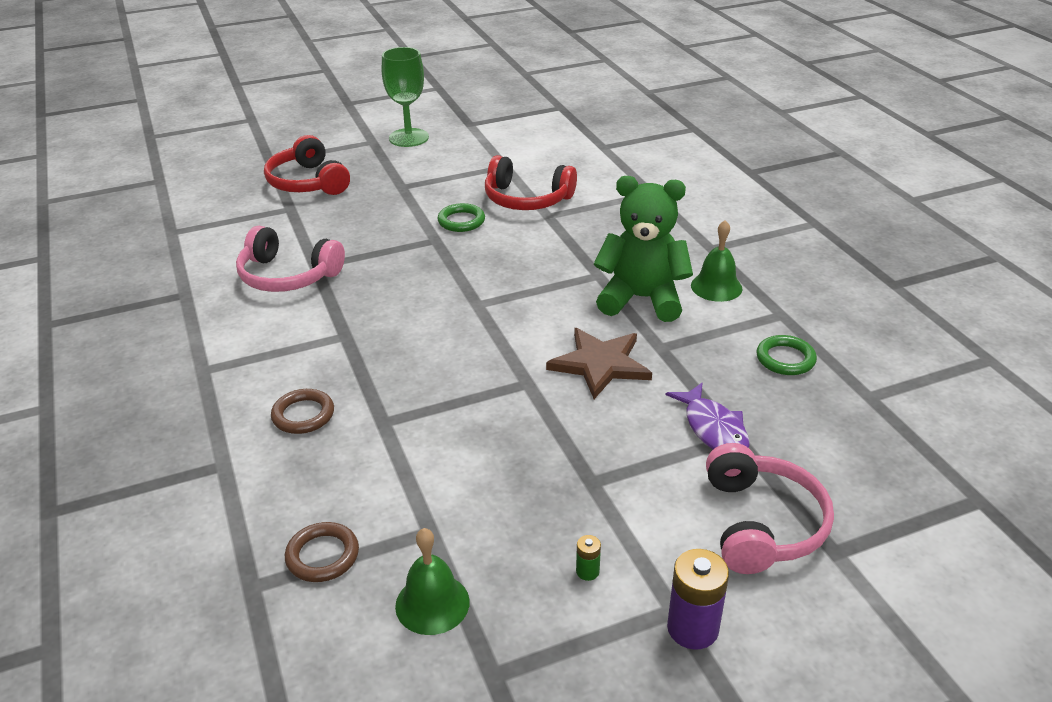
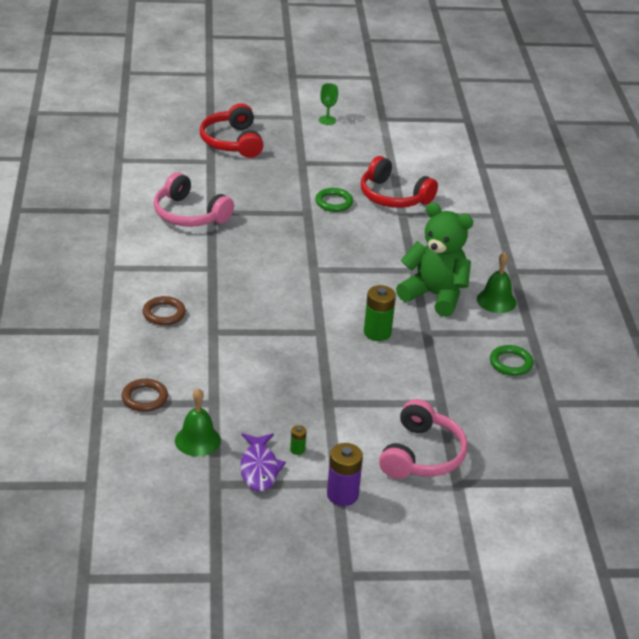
camera: 15 degrees right, 0 degrees up
green goblet [382,47,429,147] -> green goblet [319,83,338,125], size x0.52
brown star [546,328,652,399] -> green battery [364,285,396,341]
purple fish [666,382,750,449] -> purple fish moved to [240,433,286,492]

